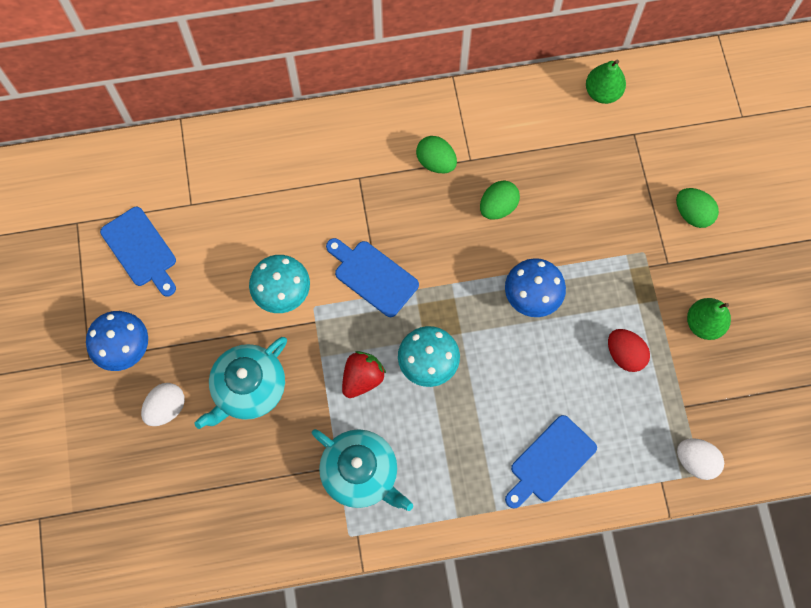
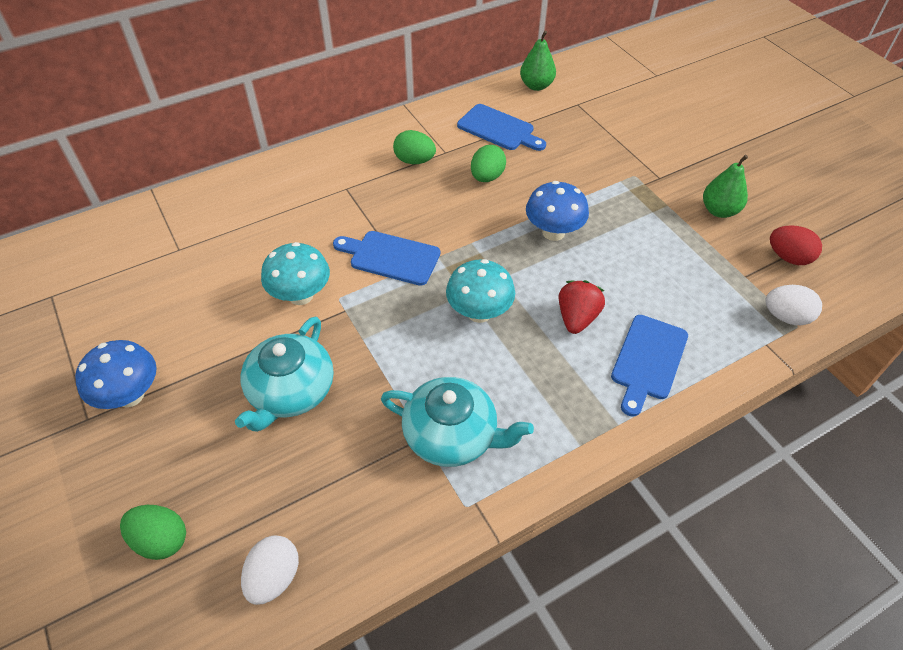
camera: 20 degrees left, 20 degrees down
blue cutting board [100,207,176,296] -> blue cutting board moved to [457,104,546,151]
white egg [141,383,185,426] -> white egg moved to [241,535,299,605]
red strawberry [342,351,386,398] -> red strawberry moved to [559,280,605,334]
red egg [608,329,650,372] -> red egg moved to [770,225,822,265]
green egg [676,188,719,228] -> green egg moved to [120,505,186,560]

